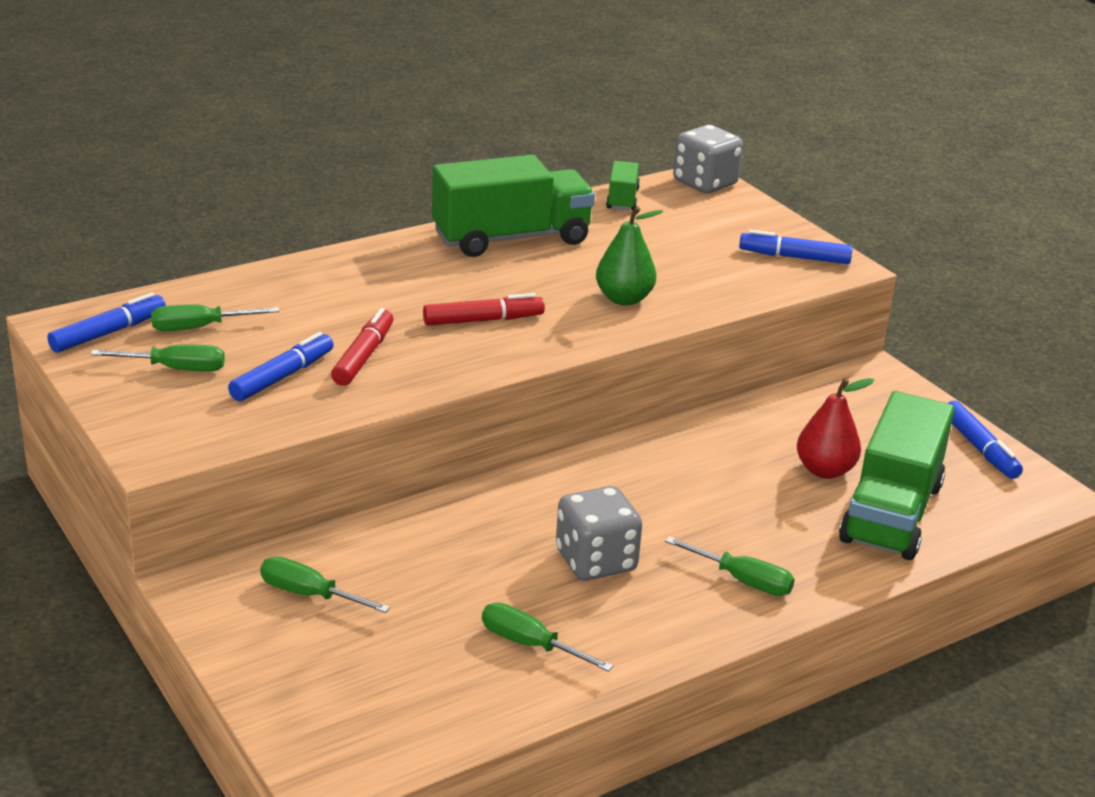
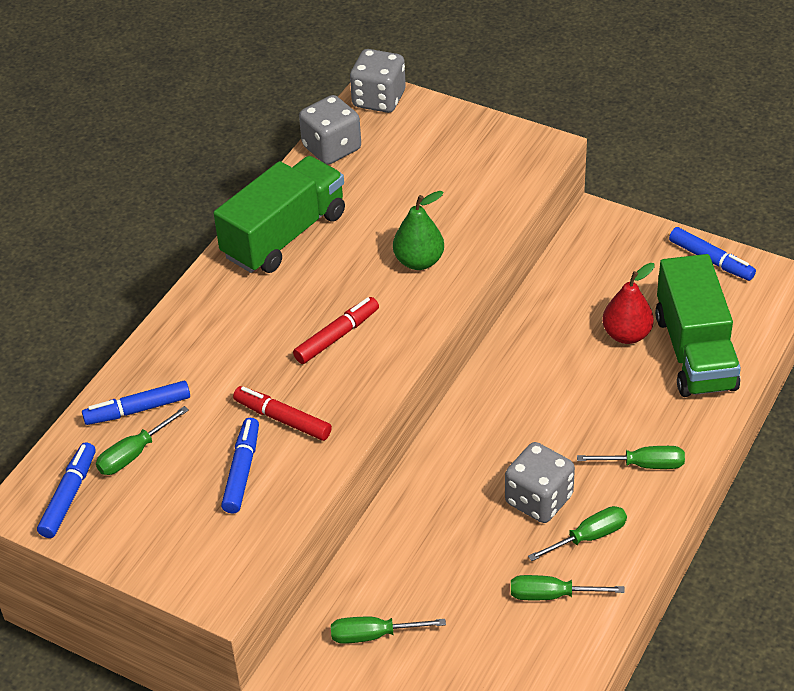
camera: 25 degrees left, 15 degrees up
green screwdriver [91,344,225,371] -> green screwdriver moved to [528,506,627,561]
red marker [331,308,393,386] -> red marker turned 45 degrees counterclockwise [233,386,332,441]
green truck [606,161,640,211] -> grey dice [299,95,361,165]
blue marker [739,230,852,264] -> blue marker moved to [82,381,190,425]

